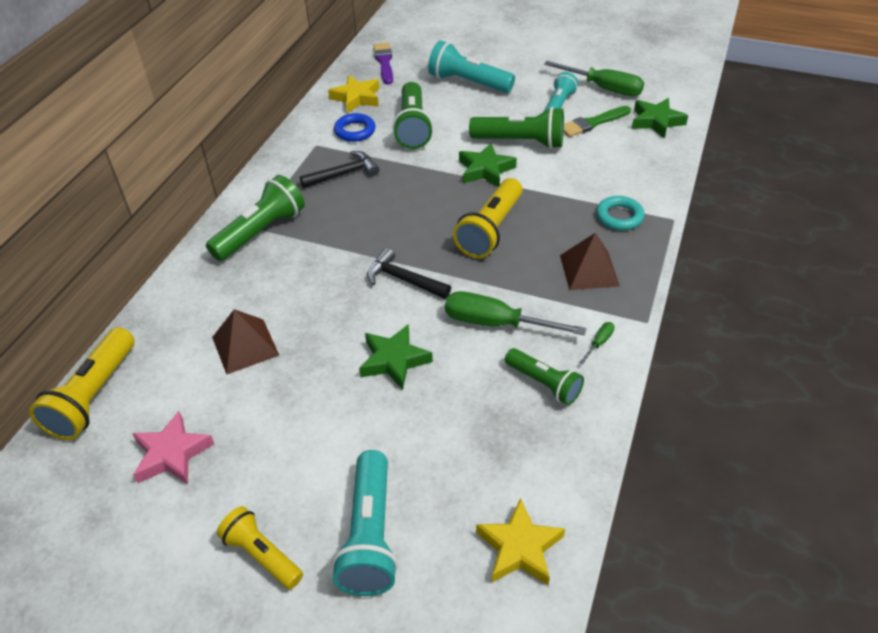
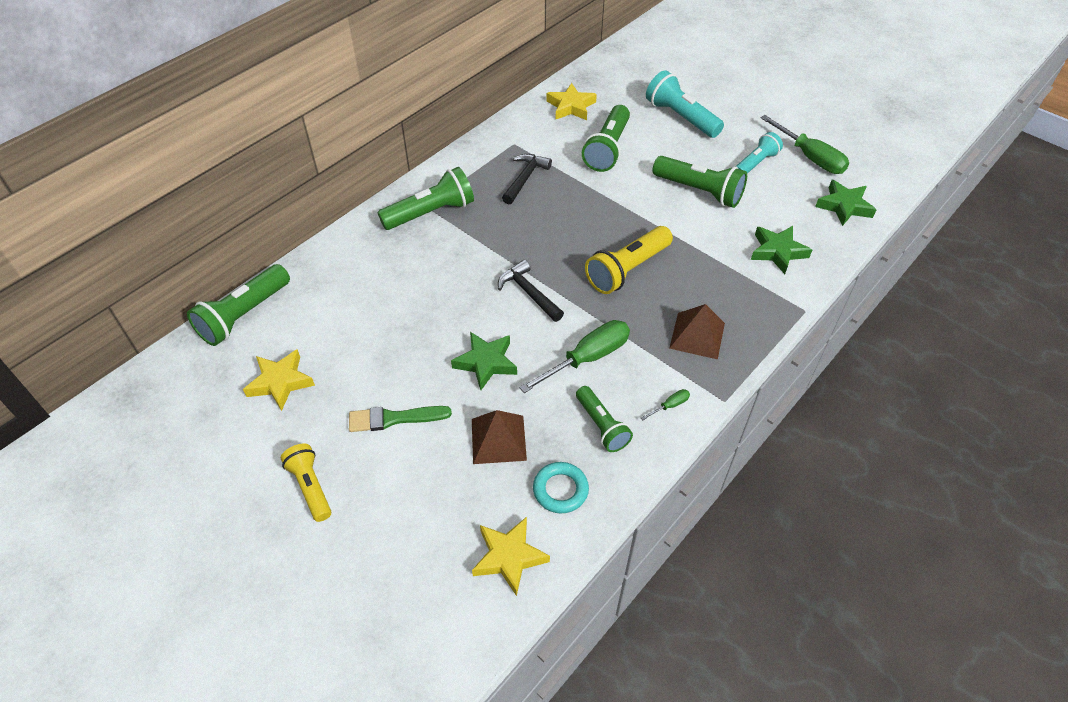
camera: 20 degrees right, 5 degrees up
yellow flashlight [29,327,135,440] -> green flashlight [187,264,290,346]
pink star [132,411,214,484] -> yellow star [243,349,315,411]
brown pyramid [212,309,279,375] -> brown pyramid moved to [472,410,527,464]
black hammer [300,151,379,188] -> black hammer turned 60 degrees counterclockwise [502,154,552,204]
turquoise flashlight [332,450,398,596] -> none
blue ring [334,113,376,142] -> none
purple brush [373,42,393,85] -> none
green screwdriver [445,291,586,335] -> green screwdriver turned 105 degrees clockwise [519,320,630,393]
green star [459,143,517,187] -> green star moved to [751,226,812,274]
green brush [564,106,631,137] -> green brush moved to [349,406,452,432]
turquoise ring [596,196,644,230] -> turquoise ring moved to [533,462,589,514]

